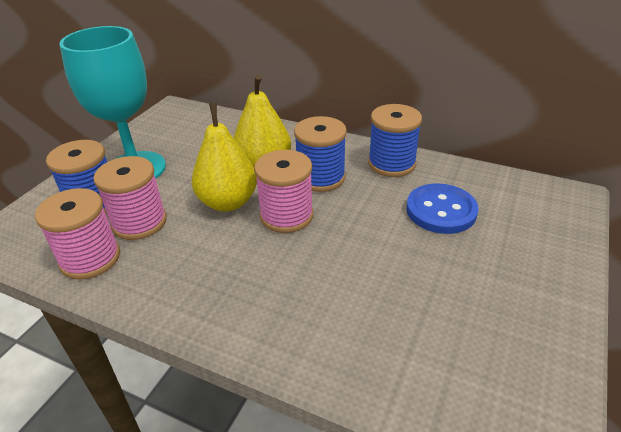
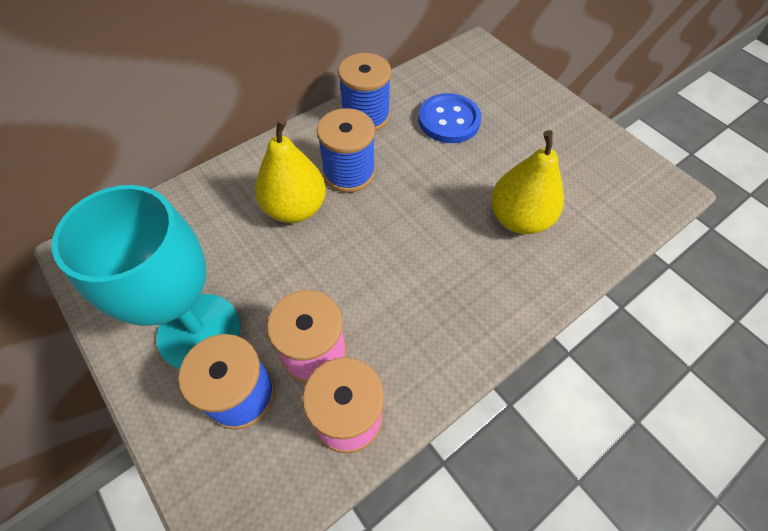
camera: 65 degrees left, 20 degrees up
yellow pear [191,103,257,212] -> yellow pear moved to [491,130,564,234]
pink spool [254,150,313,233] -> none

